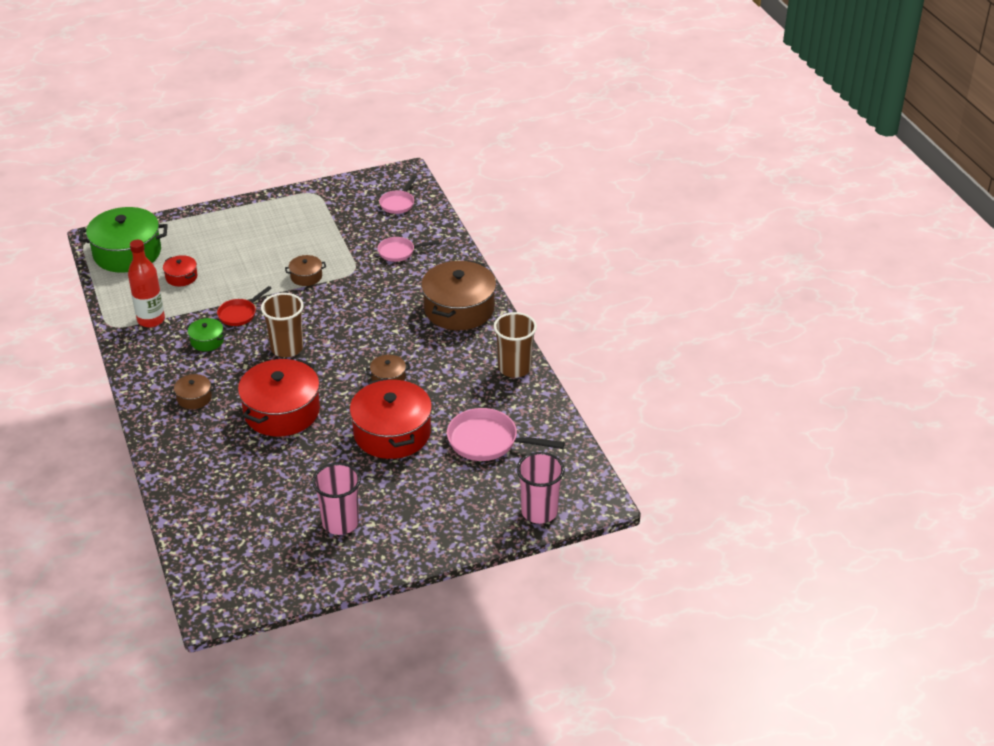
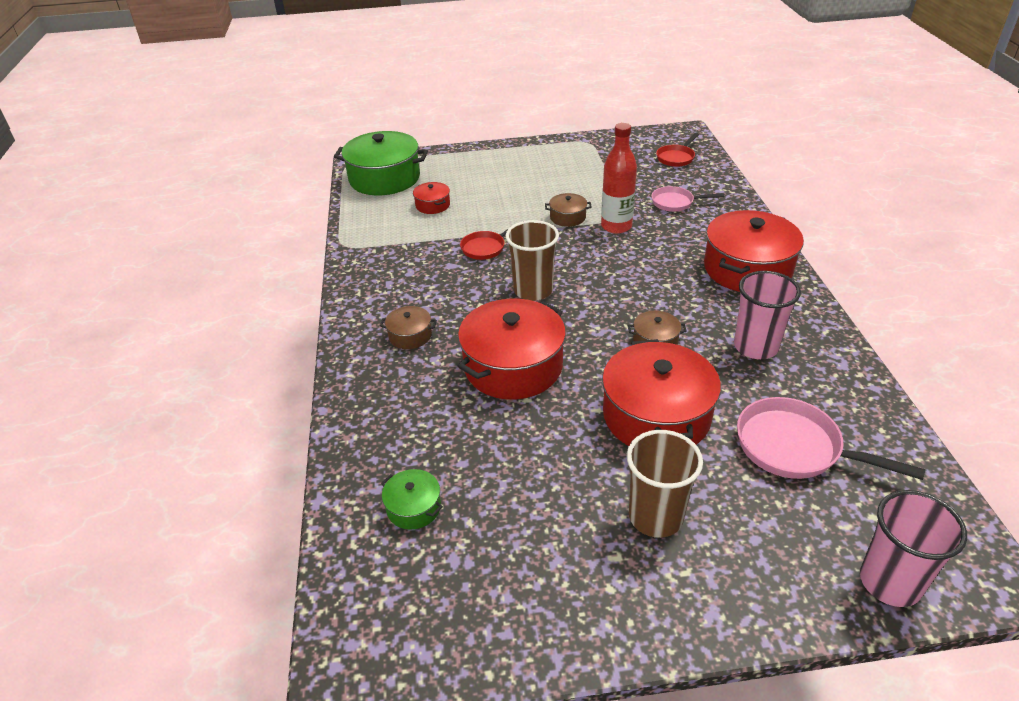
camera: 15 degrees right, 0 degrees up
red bottle [128,240,165,328] -> red bottle moved to [601,123,637,234]
green pot [185,318,226,351] -> green pot moved to [381,469,443,530]
pink cup [312,463,361,535] -> pink cup moved to [734,271,801,359]
pink pan [379,176,417,214] -> red pan [656,133,699,167]
brown pot [421,260,496,330] -> red pot [704,210,804,292]
brown cup [494,312,537,378] -> brown cup moved to [627,430,703,538]

